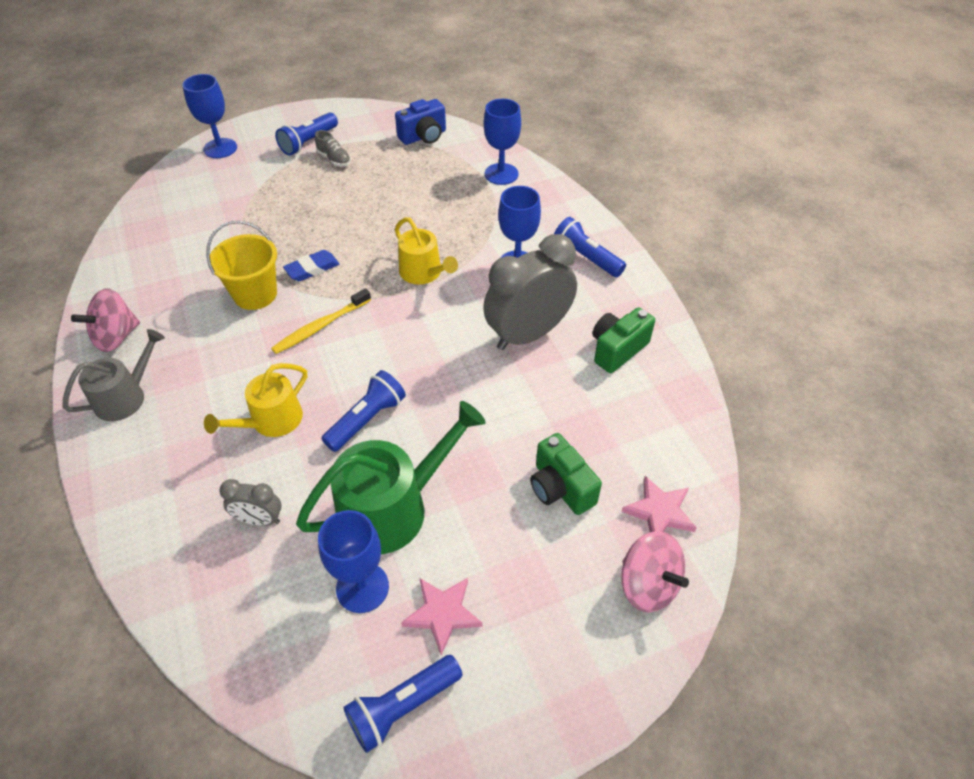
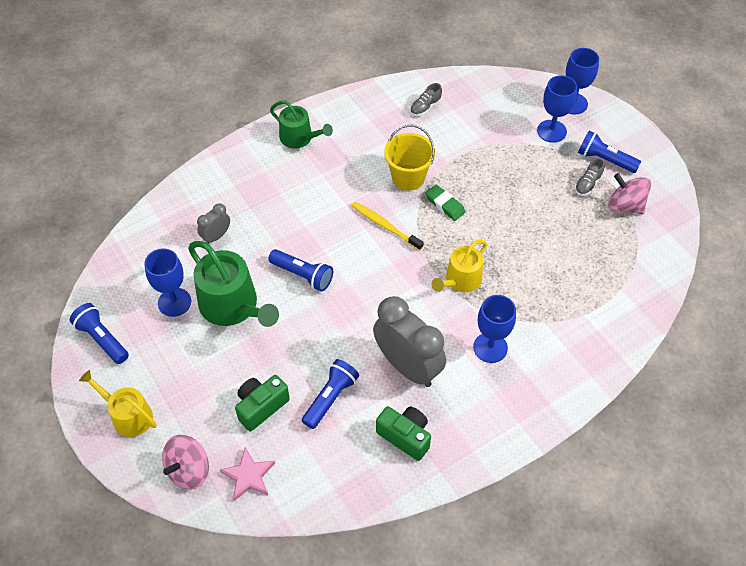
camera: 80 degrees right, 5 degrees up
grey watering can [63,329,165,421] -> green watering can [270,101,333,148]
pink spinning top [71,288,140,352] -> pink spinning top moved to [608,173,651,214]
yellow watering can [204,363,307,437] -> yellow watering can moved to [79,370,157,437]
grey clock [219,479,282,526] -> grey clock turned 45 degrees clockwise [197,203,230,244]
blue eraser [283,250,339,281] -> green eraser [425,185,466,221]
blue camera [395,99,446,145] -> none
pink star [401,578,483,655] -> none
blue goblet [484,99,521,185] -> blue goblet moved to [537,75,577,143]
blue flashlight [554,217,626,277] -> blue flashlight moved to [302,359,359,429]
none -> grey shoe [410,83,442,116]

